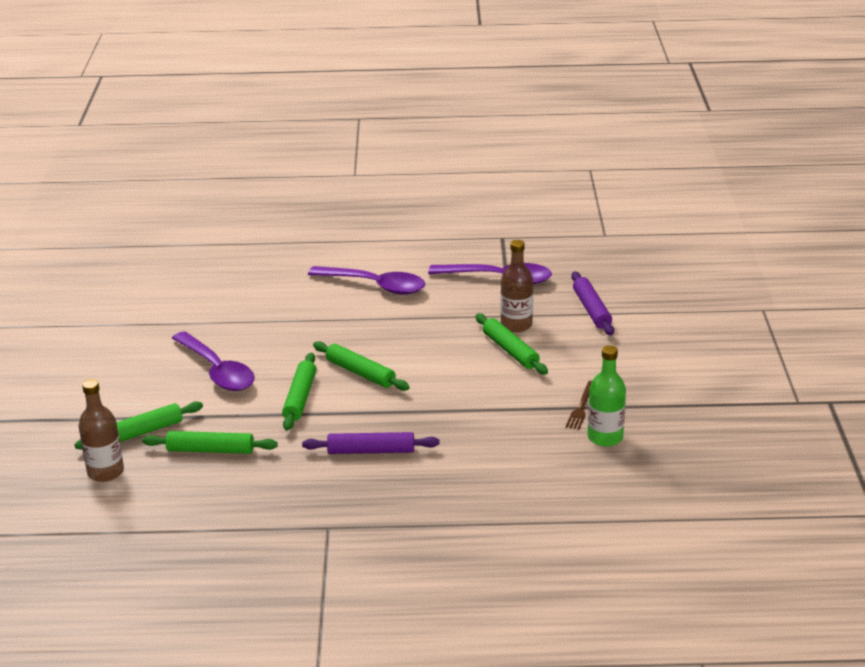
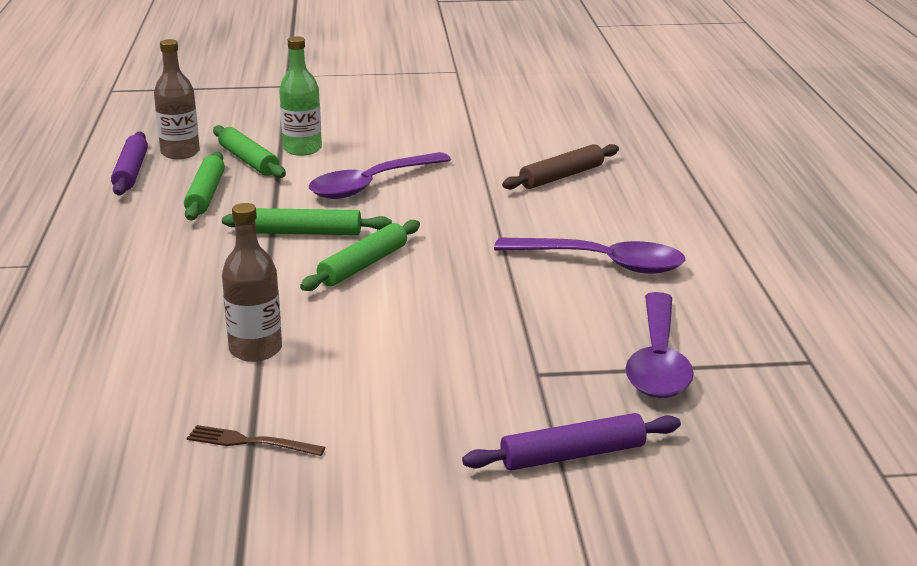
camera: 85 degrees right, 5 degrees down
purple rolling pin [302,432,439,454] -> purple rolling pin moved to [111,131,148,195]
purple spoon [308,266,425,295] -> purple spoon turned 90 degrees counterclockwise [494,238,685,274]
green rolling pin [475,314,548,375] -> none
brown bottle [500,240,533,332] -> brown bottle moved to [222,203,282,362]
green bottle [587,345,626,447] -> green bottle moved to [279,36,322,156]
none -> brown rolling pin [502,144,619,190]

